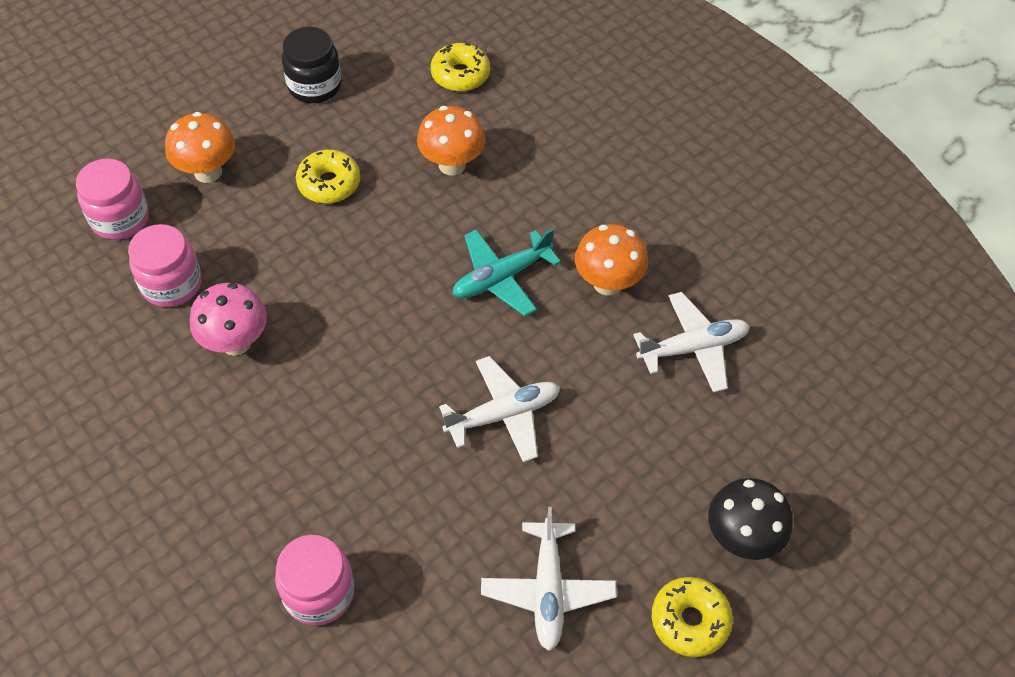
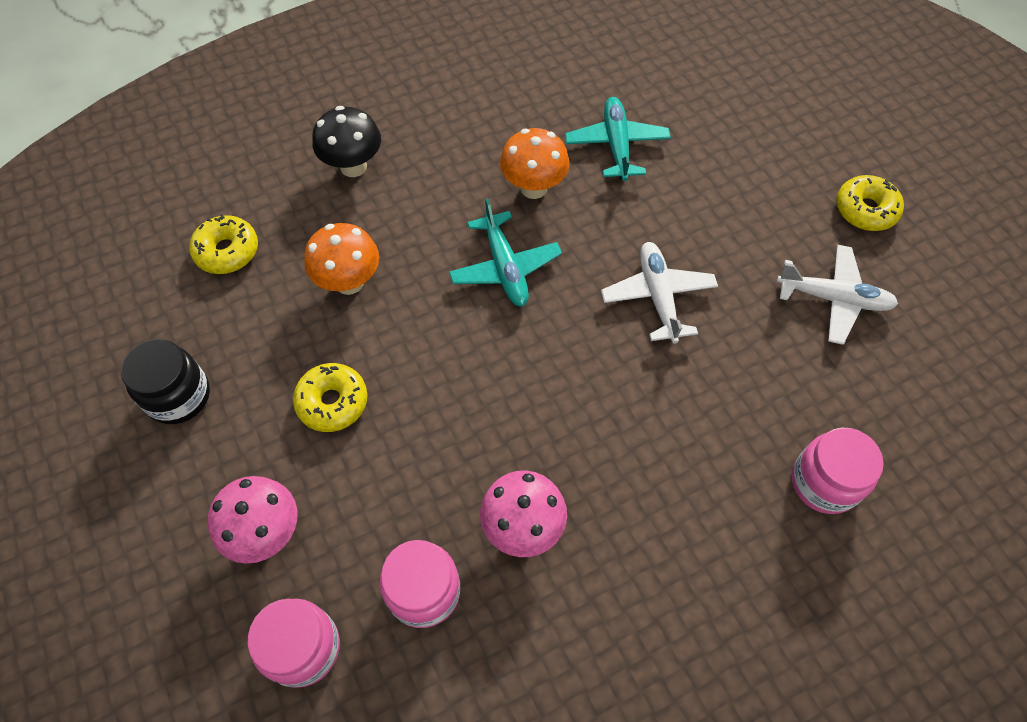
camera: 75 degrees left, 5 degrees up
orange mushroom [165,112,235,183] -> pink mushroom [208,476,297,564]
white plane [633,292,750,393] -> turquoise plane [565,97,671,181]
black mushroom [709,478,793,560] -> black mushroom moved to [313,106,381,177]

